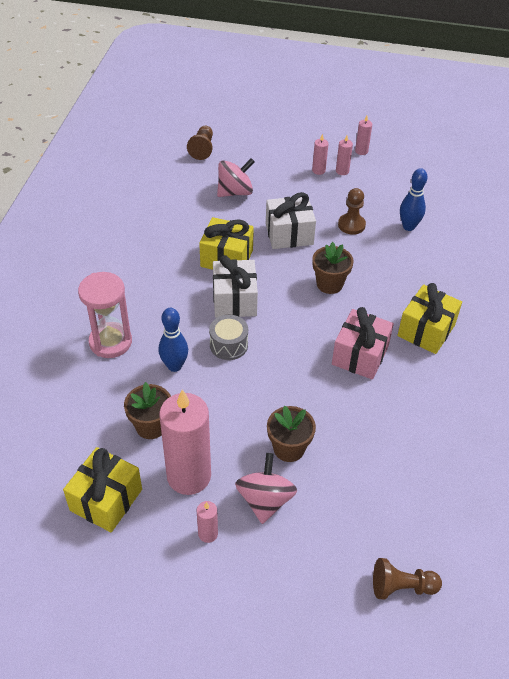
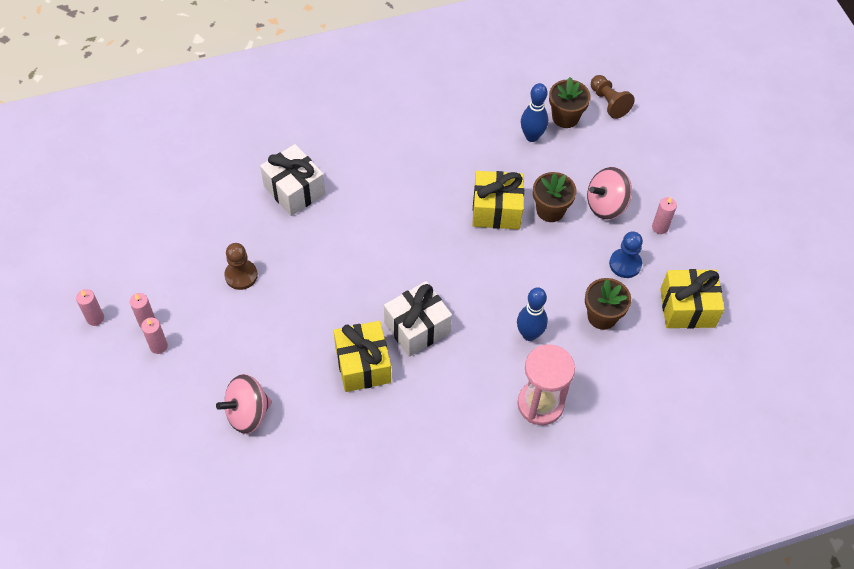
camera: 120 degrees left, 10 degrees up
pink candle [159,390,211,495] -> blue pawn [609,231,643,278]
brown pawn [187,126,213,160] -> none
grey drum [209,315,248,360] -> none
pink spinning top [217,158,255,197] -> pink spinning top turned 60 degrees counterclockwise [216,374,272,434]
white gift [266,192,316,249] -> white gift moved to [260,144,325,216]
brown flower pot [312,242,354,294] -> brown flower pot moved to [549,77,591,128]
pink gift [332,307,394,379] -> none
yellow gift [397,283,462,354] -> yellow gift moved to [472,171,524,229]
blue bowling pin [400,168,428,231] -> blue bowling pin moved to [521,83,548,142]

